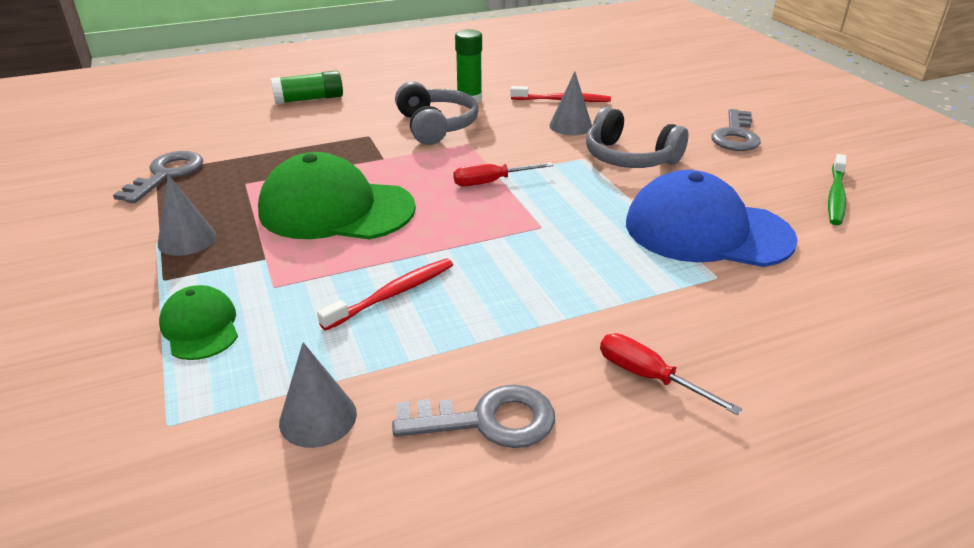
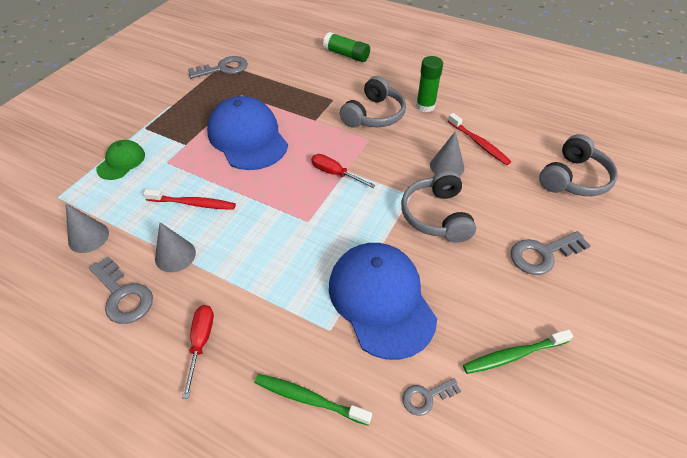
camera: 50 degrees right, 15 degrees up
grey cone [158,175,217,256] -> grey cone moved to [155,222,196,272]
green cap [258,152,416,240] -> blue cap [207,96,288,170]
none -> green toothbrush [254,374,372,426]
none -> grey key [403,378,461,416]
none -> grey headphones [539,134,618,196]

